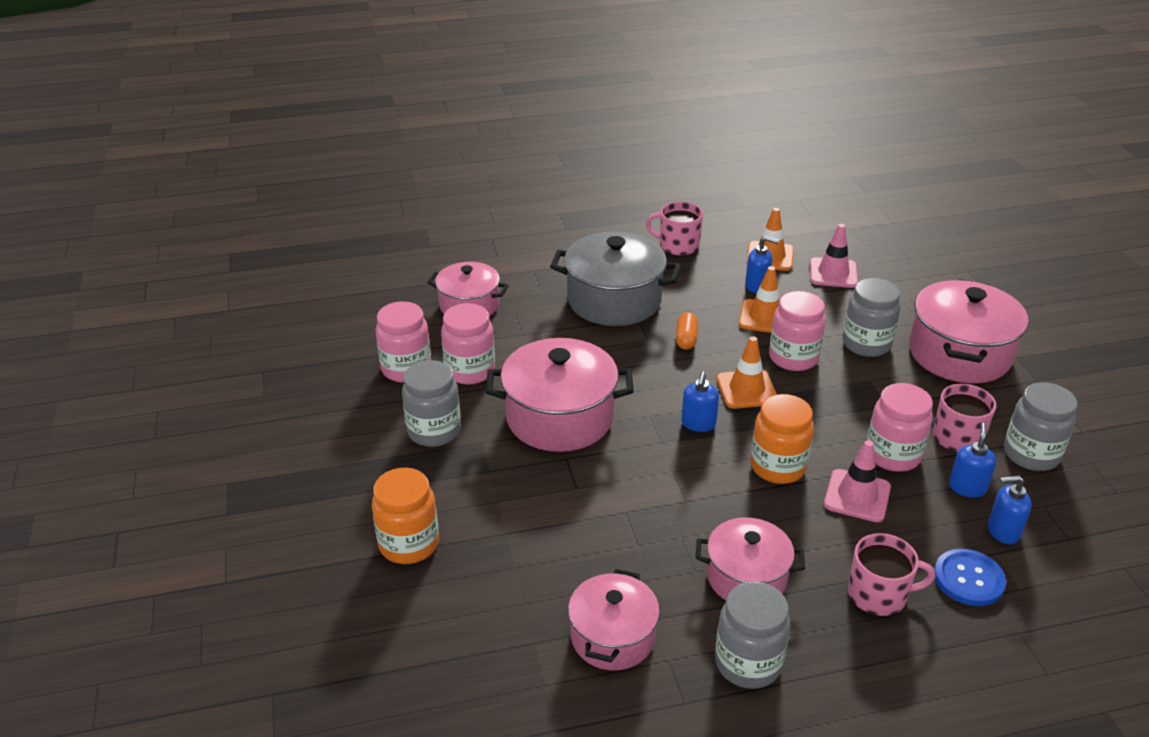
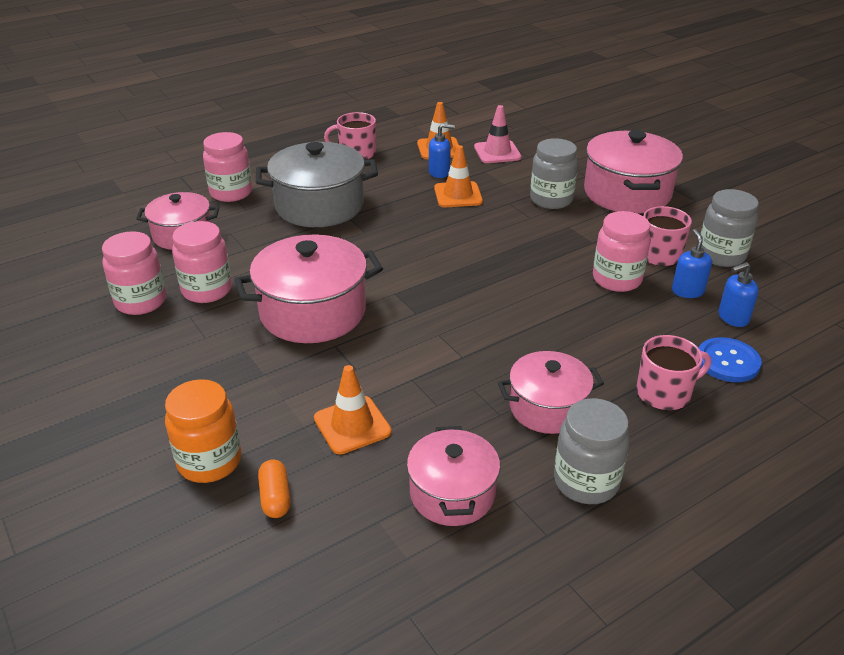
camera: 20 degrees left, 0 degrees up
grey jar [402,360,461,447] -> none
orange capsule [676,312,698,350] -> orange capsule moved to [258,460,291,518]
blue soap dispenser [681,372,719,432] -> none
orange traffic cone [716,336,777,409] -> orange traffic cone moved to [314,365,392,454]
orange jar [751,394,814,484] -> none
pink jar [769,291,826,371] -> pink jar moved to [203,132,252,202]
pink traffic cone [824,440,891,522] -> none

